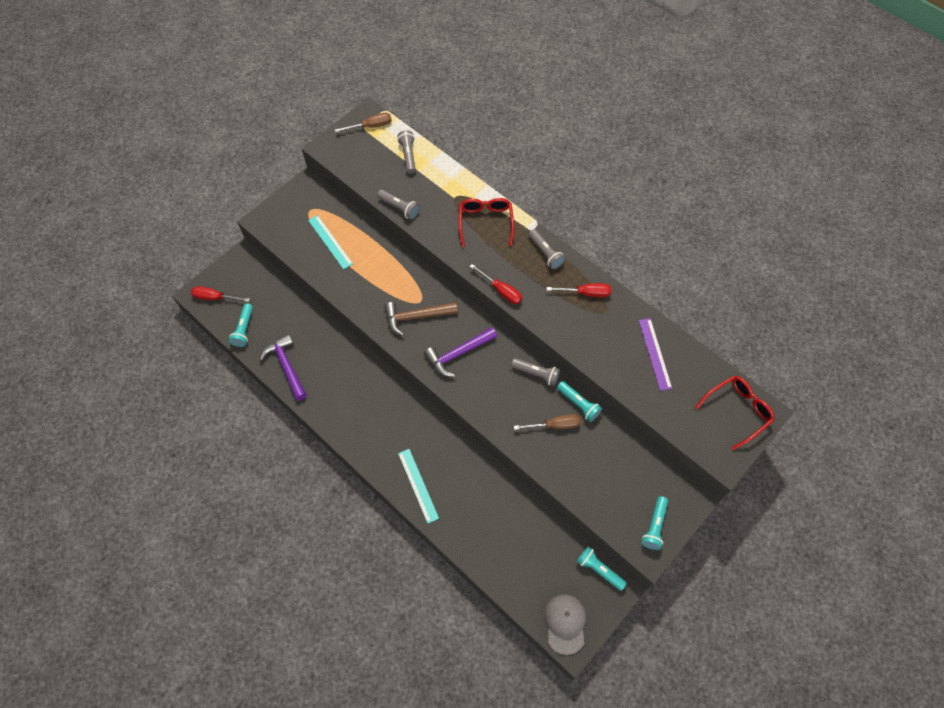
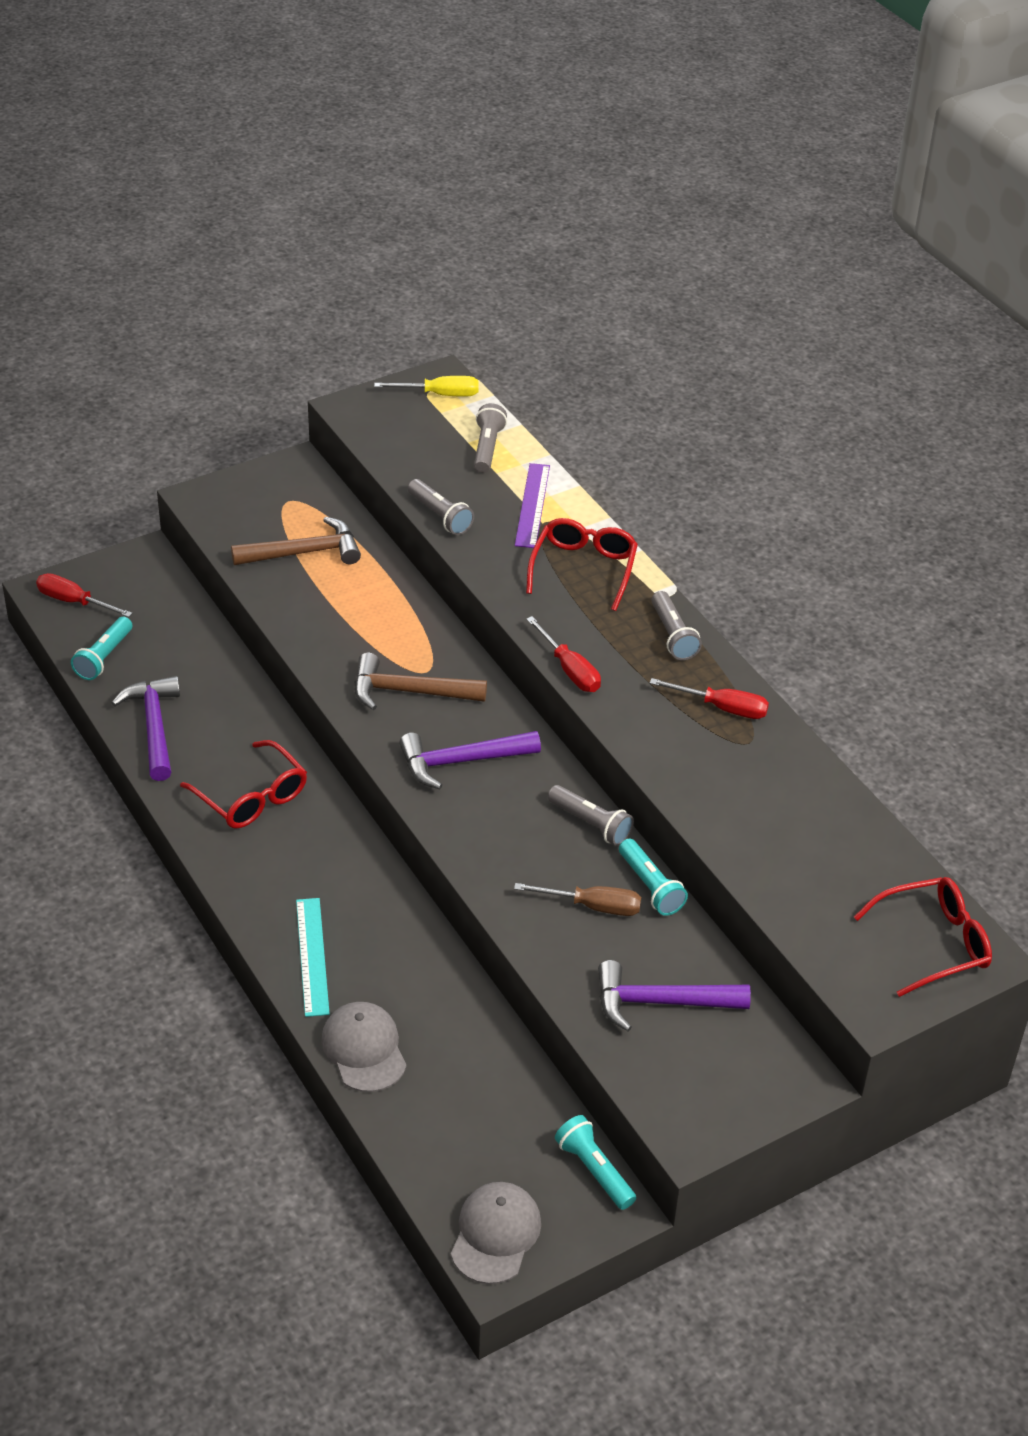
camera: 15 degrees right, 20 degrees down
turquoise ruler [308,215,353,270] -> brown hammer [231,517,361,565]
brown screwdriver [335,113,392,132] -> yellow screwdriver [374,376,479,397]
purple ruler [639,318,672,391] -> purple ruler moved to [515,463,550,548]
turquoise flashlight [642,496,668,550] -> none
none -> red glasses [180,740,307,829]
none -> grey cap [321,1002,407,1092]
none -> purple hammer [598,960,751,1031]

